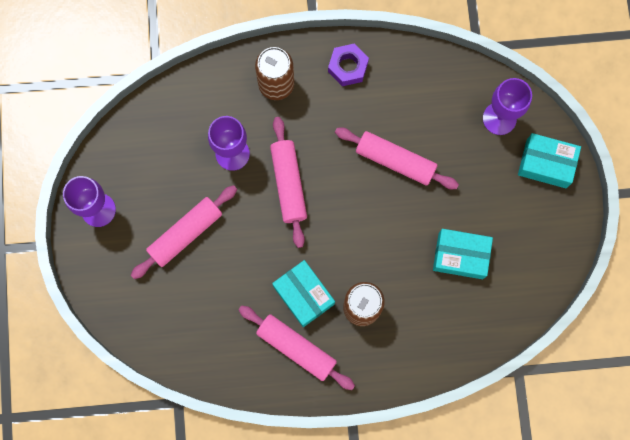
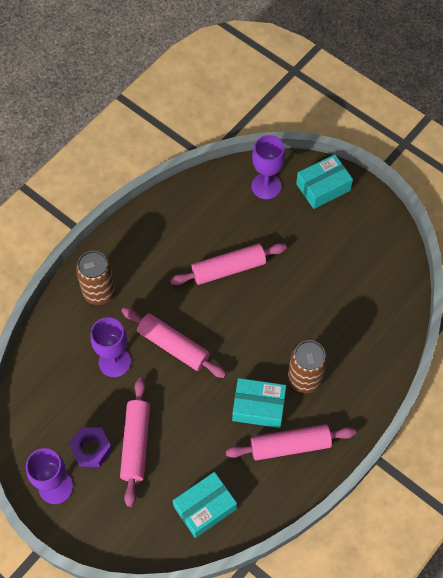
camera: 45 degrees left, 15 degrees down
purple nut [328,43,369,86] -> purple nut moved to [69,427,112,467]
turquoise box [433,229,493,279] -> turquoise box moved to [173,472,237,538]

